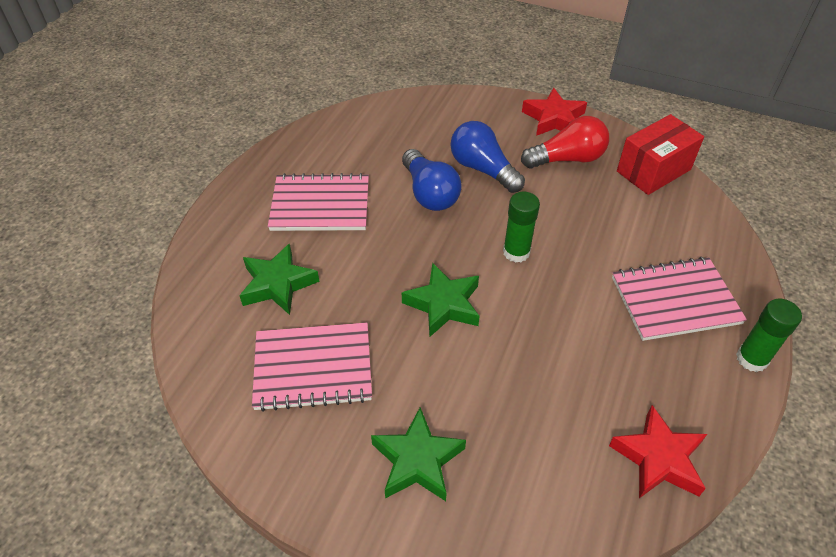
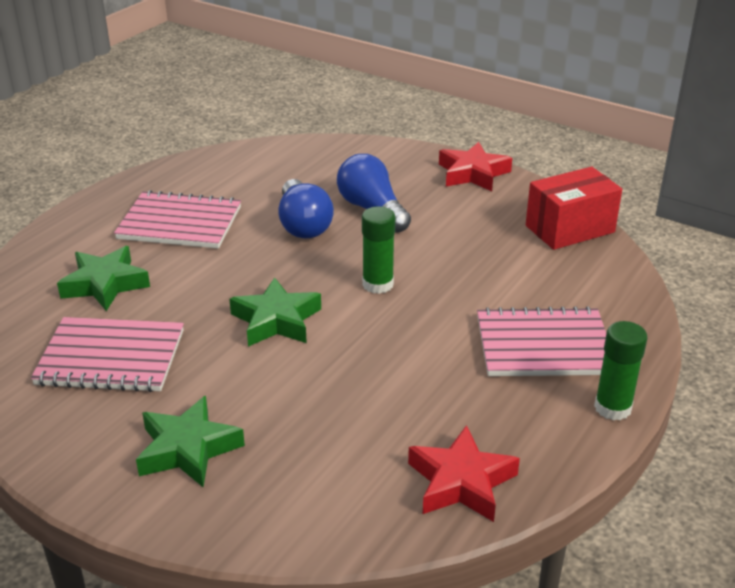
camera: 10 degrees right, 15 degrees down
red light bulb [521,116,609,169] -> none

